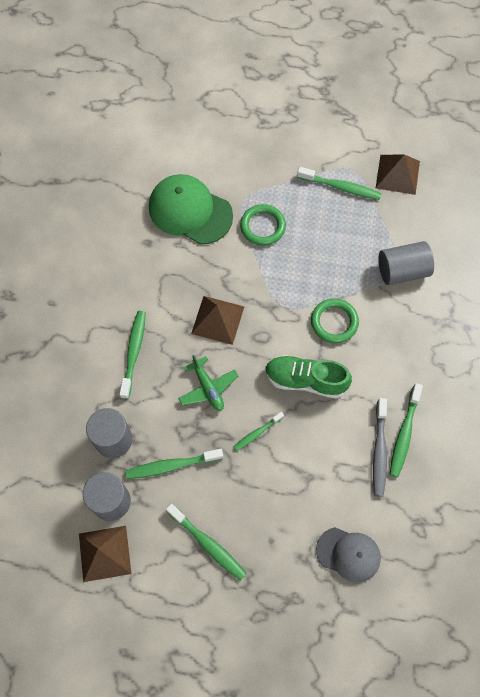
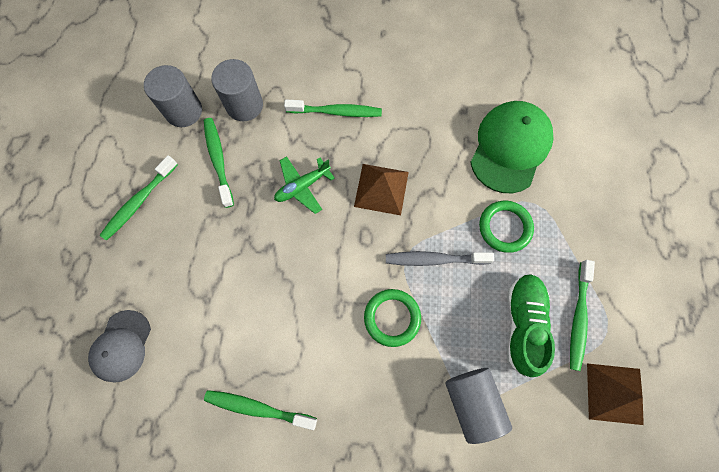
camera: 85 degrees right, 5 degrees up
brown pyramid [79,526,132,582] -> none
green toothbrush [233,412,284,451] -> none
green shoe [265,355,352,398] -> green shoe moved to [507,274,555,377]
grey toothbrush [373,398,387,497] -> grey toothbrush moved to [386,251,494,266]

